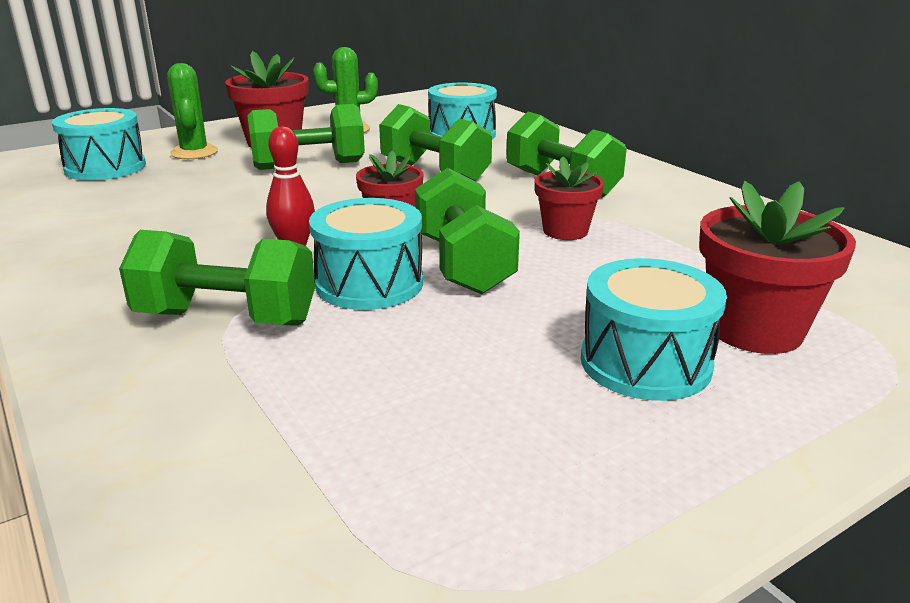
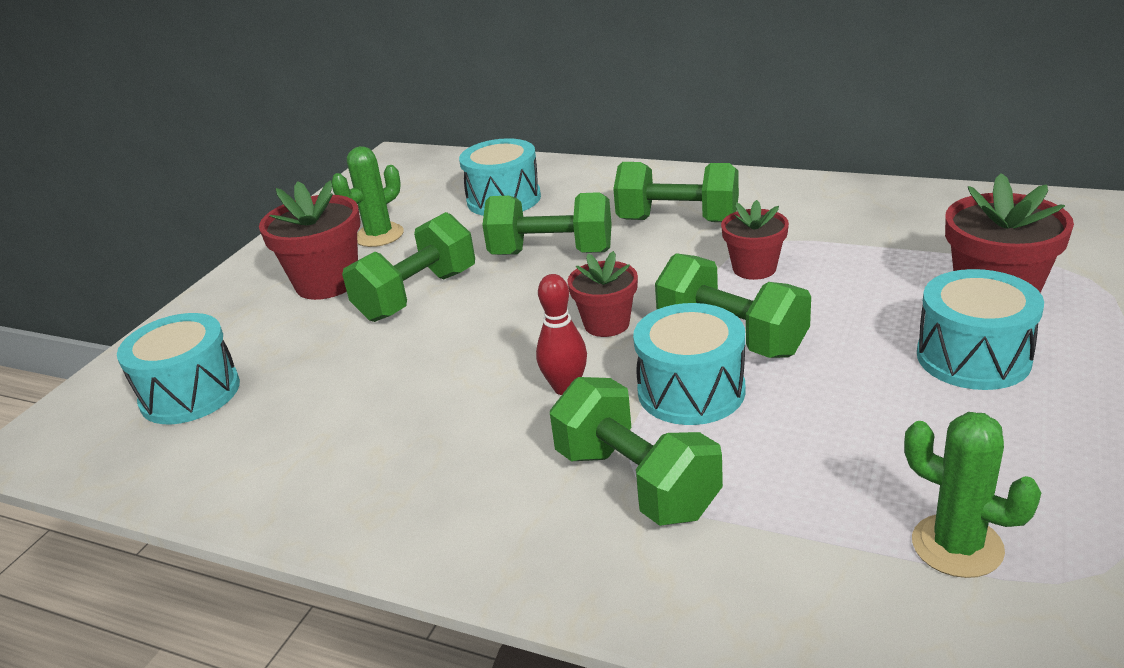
camera: 30 degrees left, 5 degrees up
green dumbbell [119,230,315,326] -> green dumbbell turned 75 degrees clockwise [550,377,723,526]
green cactus [167,63,218,159] -> green cactus moved to [904,412,1041,578]

